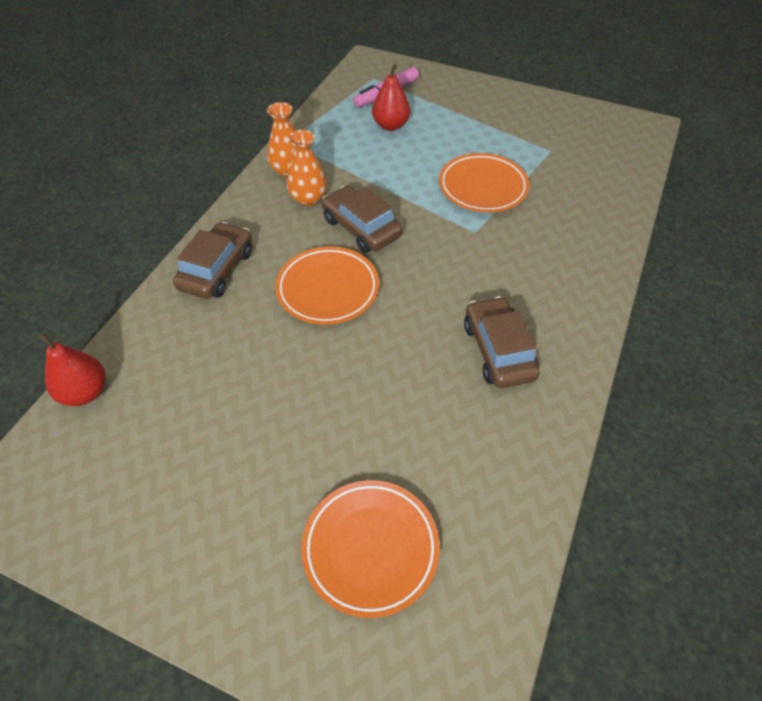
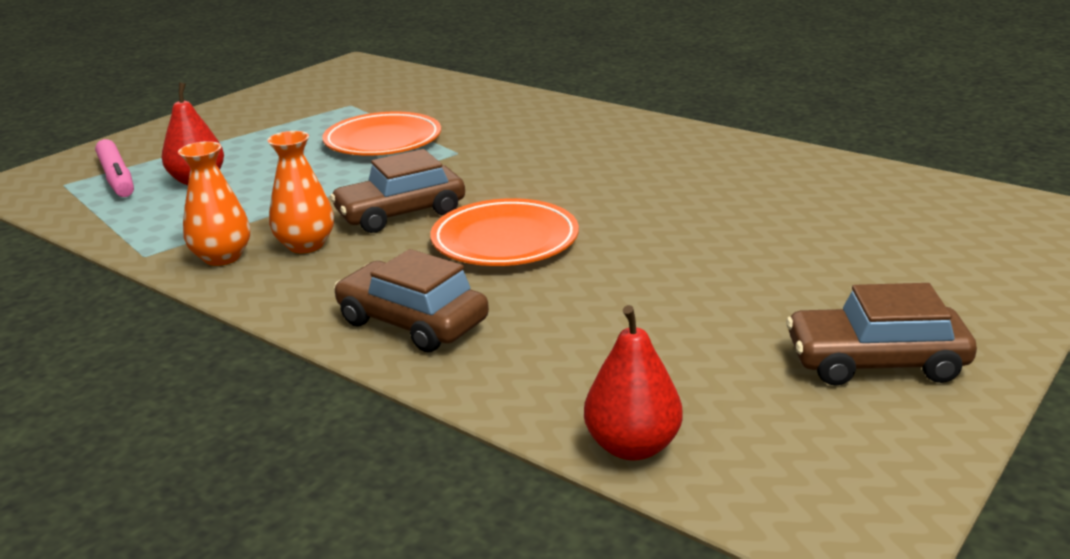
camera: 75 degrees left, 25 degrees down
orange plate [301,480,440,618] -> none
brown car [464,296,540,388] -> brown car moved to [786,283,977,386]

